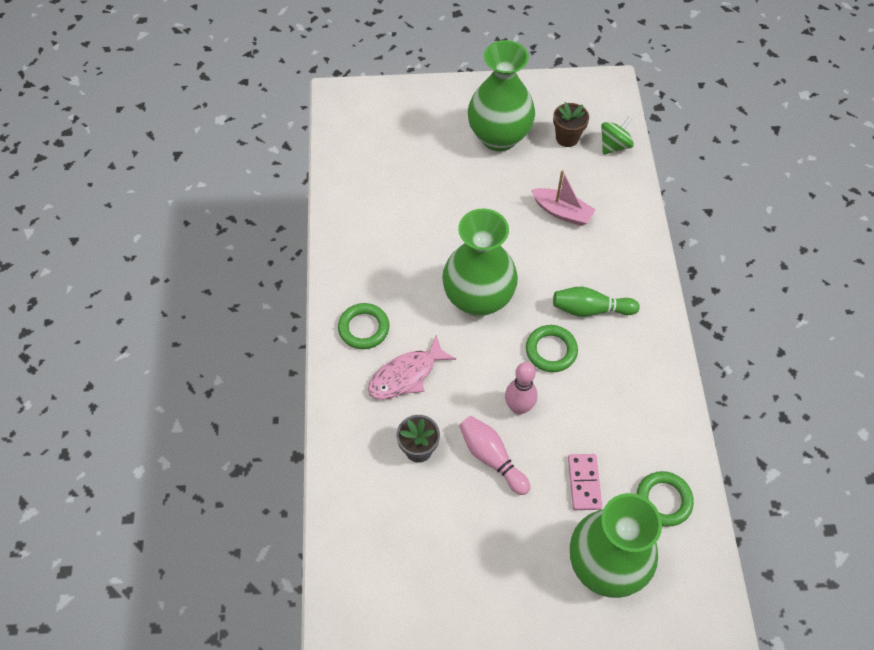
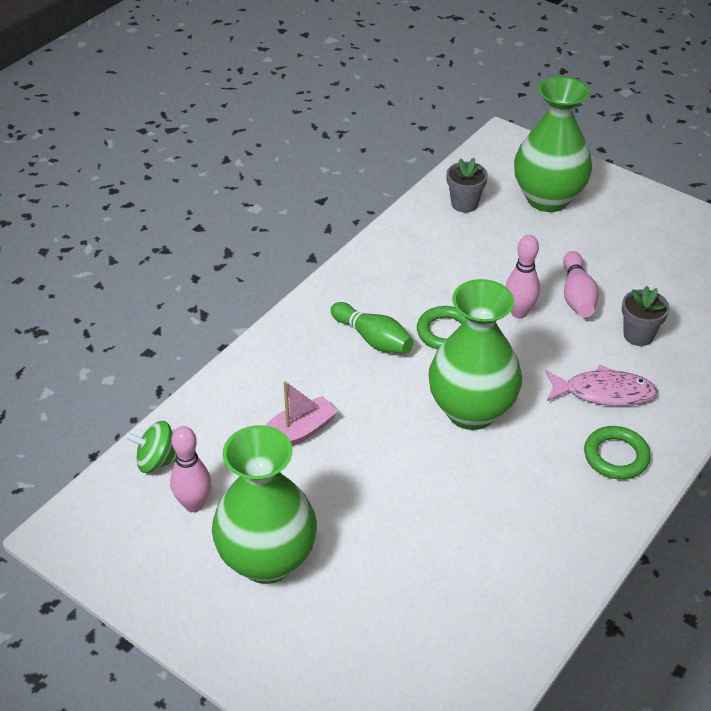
camera: 140 degrees left, 15 degrees down
pink boat [531,170,596,226] -> pink boat turned 75 degrees clockwise [265,381,338,446]
brown flower pot [553,102,589,147] -> pink bowling pin [170,426,211,512]
pink domino [568,454,602,510] -> none
green ring [636,471,694,527] -> grey flower pot [446,158,488,213]

